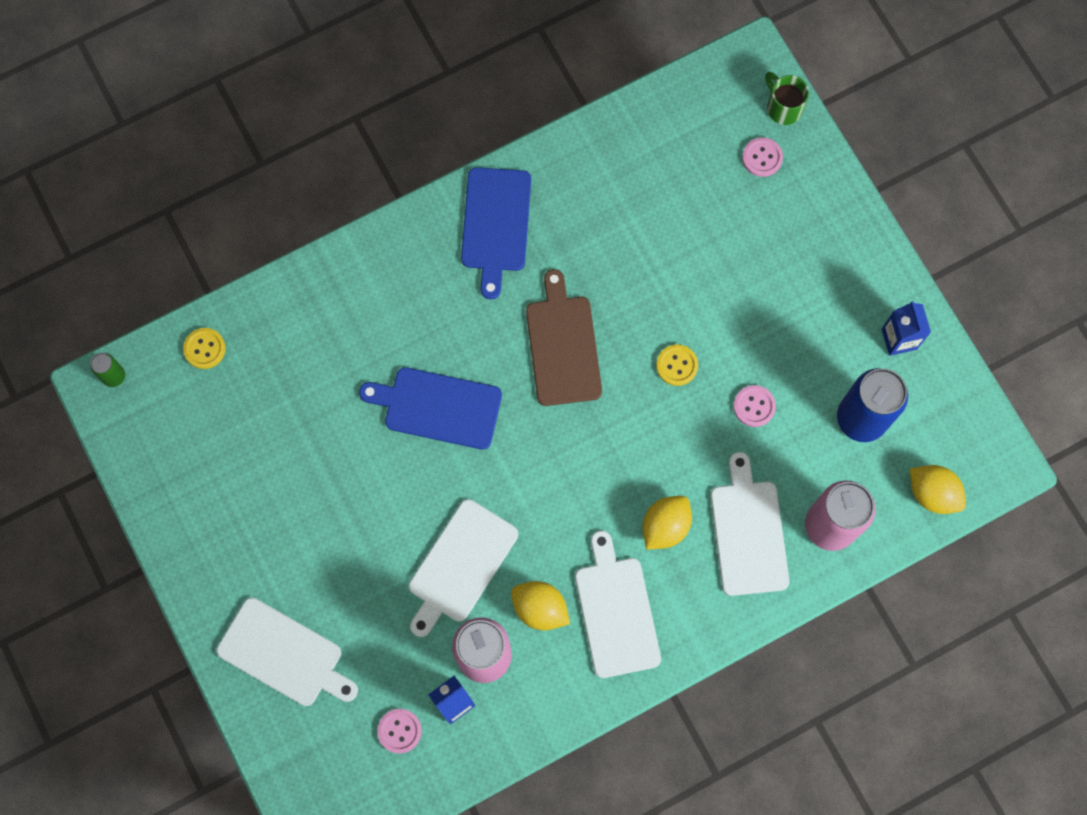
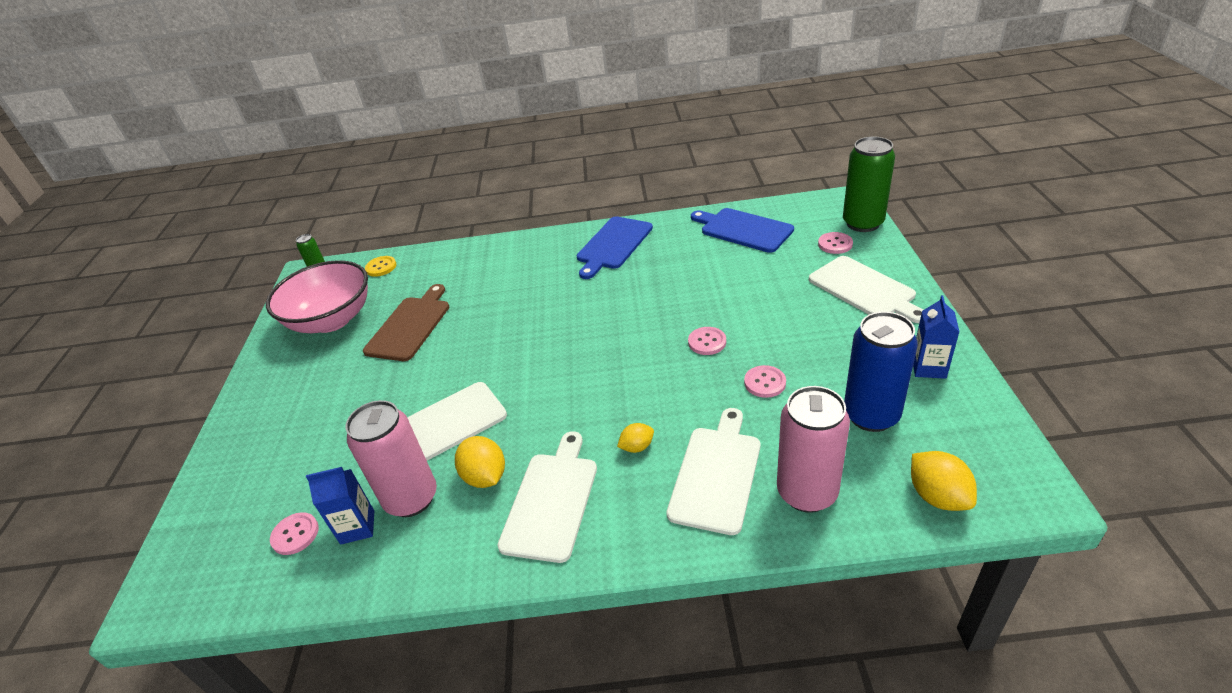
camera: 30 degrees right, 35 degrees down
white cutting board [216,598,358,706] -> white cutting board moved to [809,256,924,323]
blue cutting board [359,367,502,450] -> blue cutting board moved to [691,208,794,253]
brown cutting board [526,269,602,406] -> brown cutting board moved to [363,284,449,361]
yellow lemon [643,496,692,550] -> yellow lemon [617,423,654,453], size x0.61
yellow button [656,344,698,386] -> pink button [688,327,726,355]
green mug [765,72,809,125] -> green can [843,137,895,232]
none -> pink bowl [266,260,368,333]

